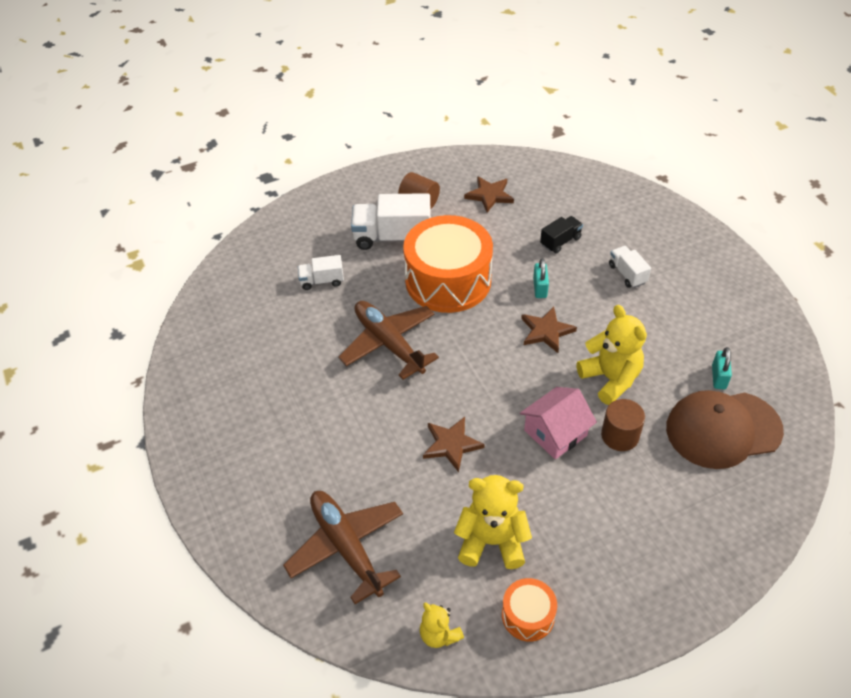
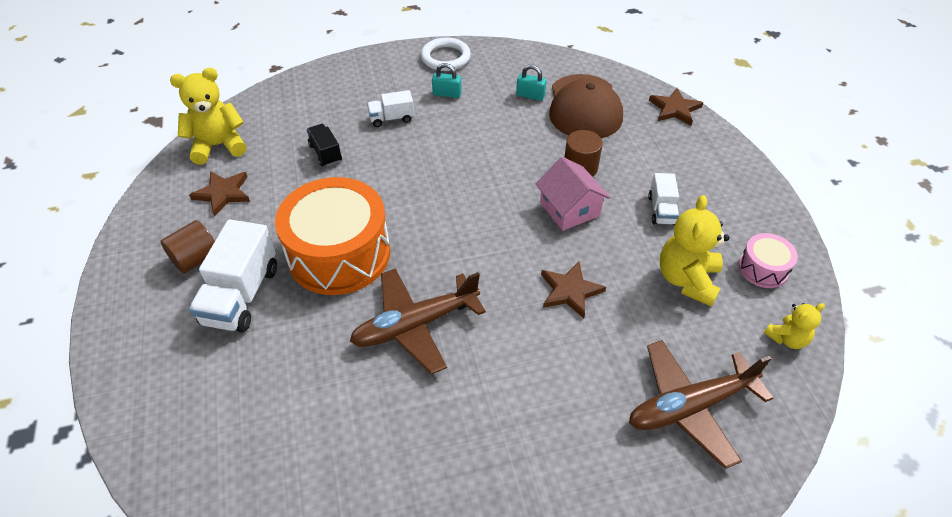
camera: 80 degrees left, 0 degrees up
white truck [298,255,344,290] -> white truck moved to [648,173,679,225]
orange drum [502,578,557,642] -> pink drum [739,233,798,288]
brown star [521,307,577,353] -> brown star moved to [649,88,703,125]
turquoise padlock [533,258,549,298] -> turquoise padlock moved to [432,63,462,98]
yellow teddy bear [577,305,647,405] -> yellow teddy bear moved to [170,68,247,165]
none -> white ring [421,37,471,71]

